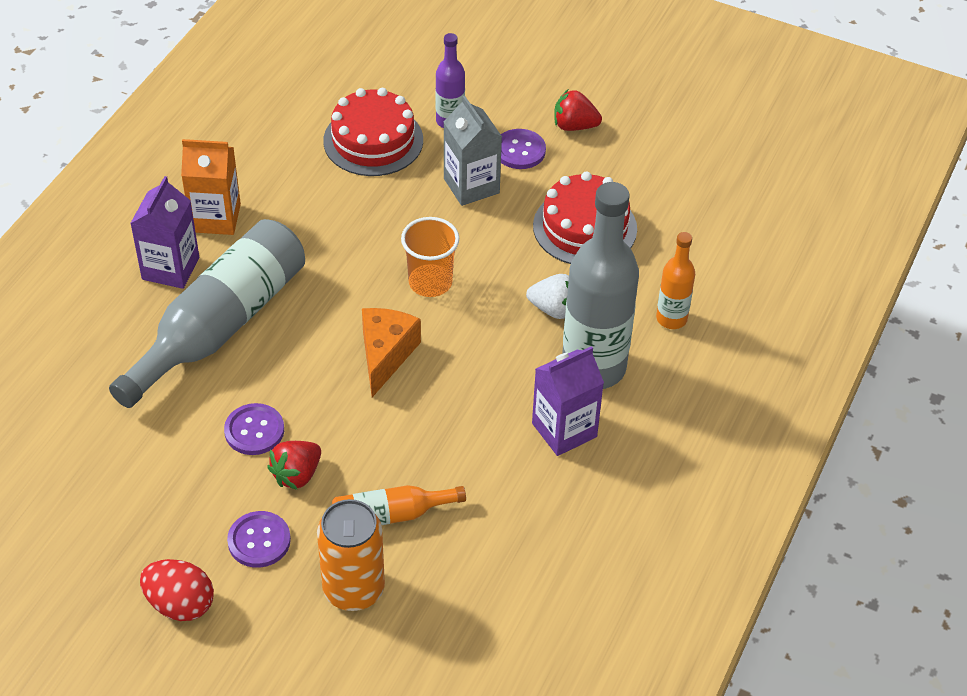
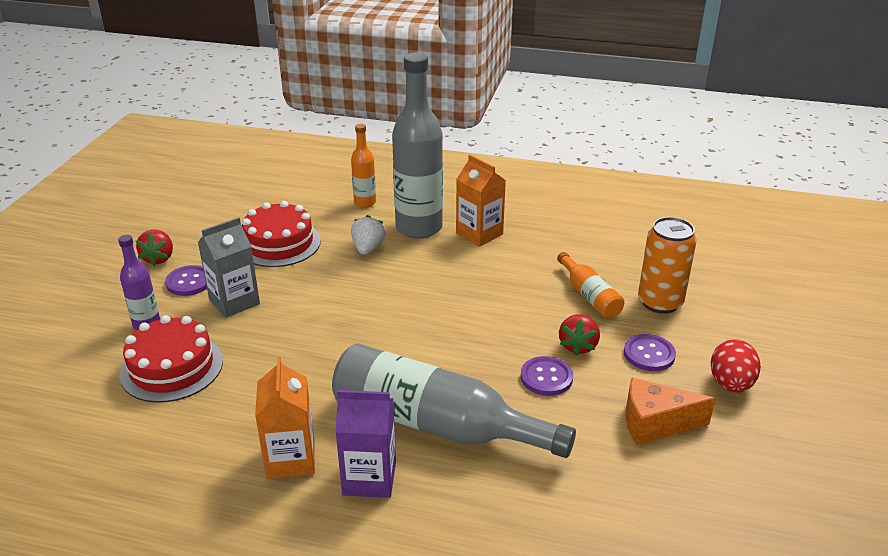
camera: 100 degrees left, 15 degrees down
red strawberry [267,441,321,490] -> red strawberry turned 75 degrees clockwise [559,314,600,356]
orange cheese [362,308,421,397] -> orange cheese moved to [626,378,716,445]
orange cup [401,217,459,297] -> none
purple carton [532,346,604,456] -> orange carton [456,155,506,247]

